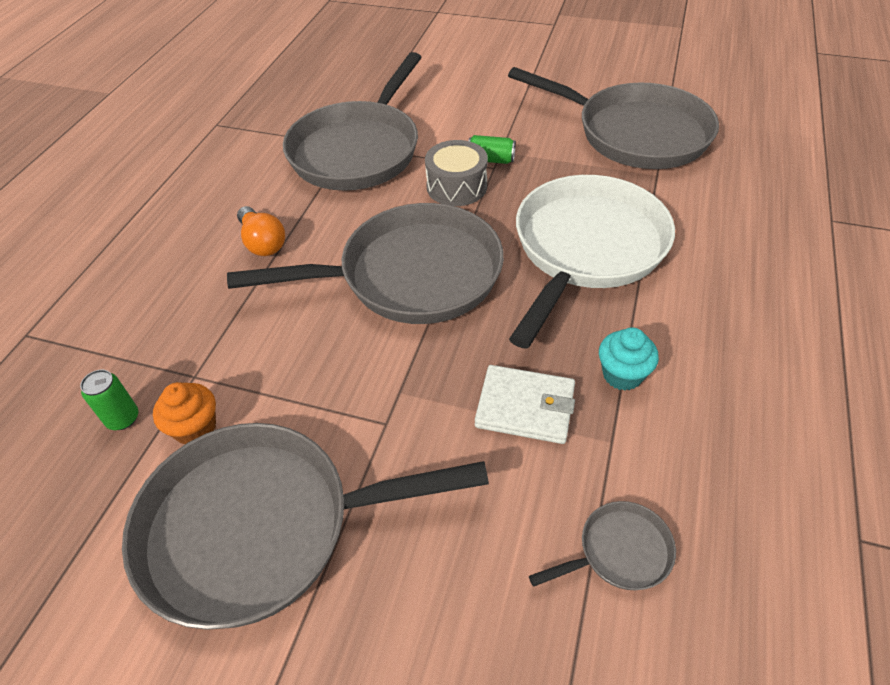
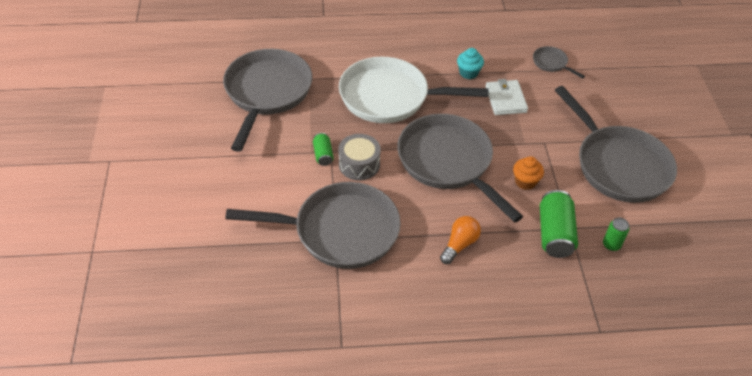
camera: 115 degrees left, 0 degrees up
orange cupcake [153,382,216,444] -> orange cupcake moved to [513,156,544,190]
none -> green can [540,190,578,258]

